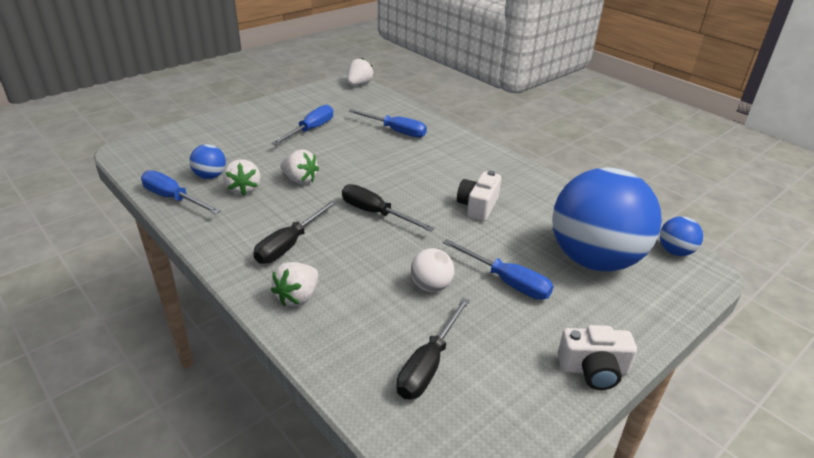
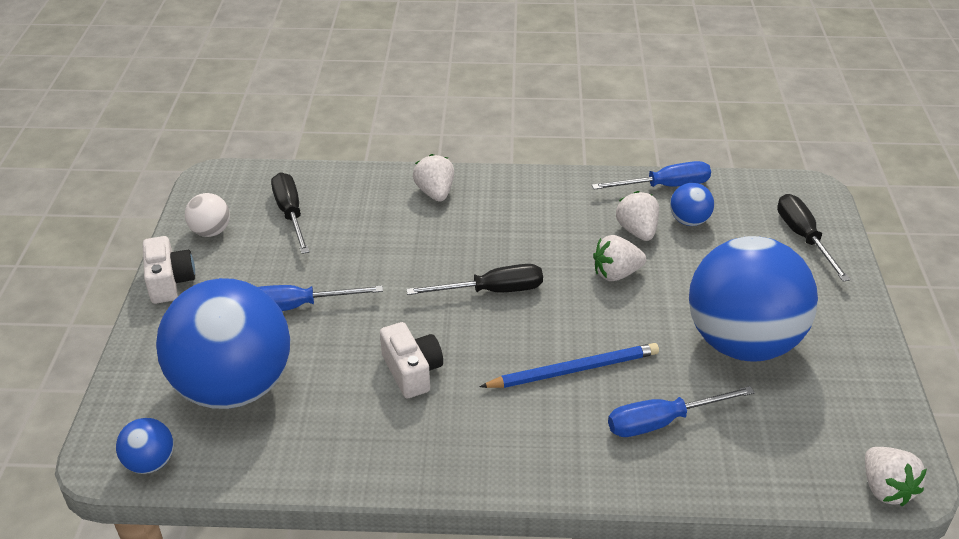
camera: 135 degrees right, 5 degrees up
white strawberry [223,159,261,195] -> white strawberry turned 45 degrees clockwise [616,191,659,241]
black screwdriver [253,200,337,264] -> black screwdriver moved to [777,194,850,282]
blue screwdriver [272,105,333,145] -> blue ball [689,236,818,361]
white ball [411,248,454,292] -> white ball moved to [185,193,230,237]
white camera [557,325,637,390] -> white camera turned 120 degrees clockwise [143,236,195,304]
none -> blue pencil [480,343,659,388]

